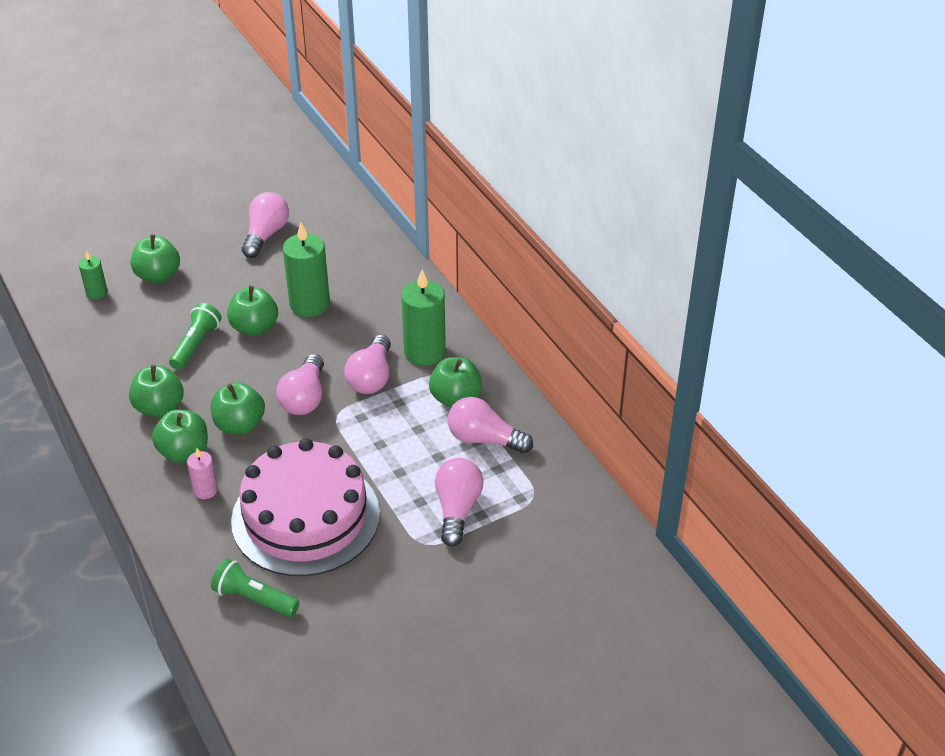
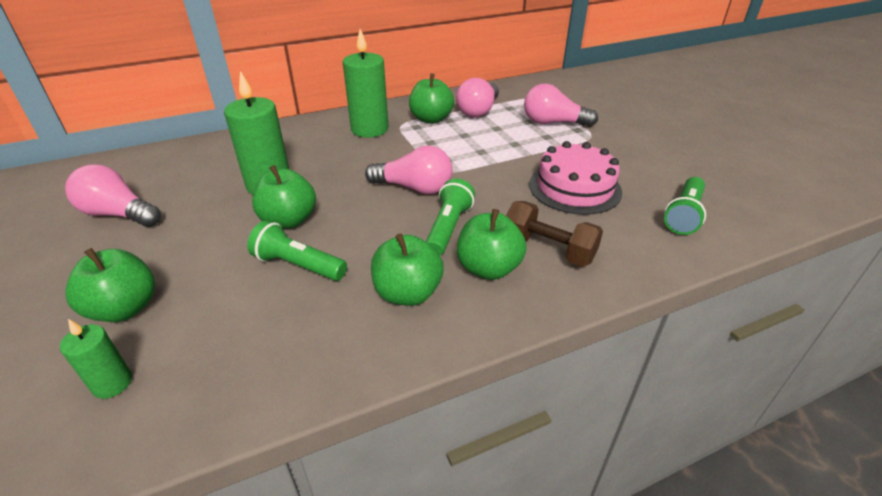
camera: 85 degrees left, 5 degrees down
pink candle [187,448,218,499] -> brown dumbbell [506,201,603,267]
green apple [211,382,265,435] -> green flashlight [426,178,475,255]
pink cake [231,438,380,576] -> pink cake [529,141,622,215], size x0.64
pink light bulb [344,335,391,394] -> none

